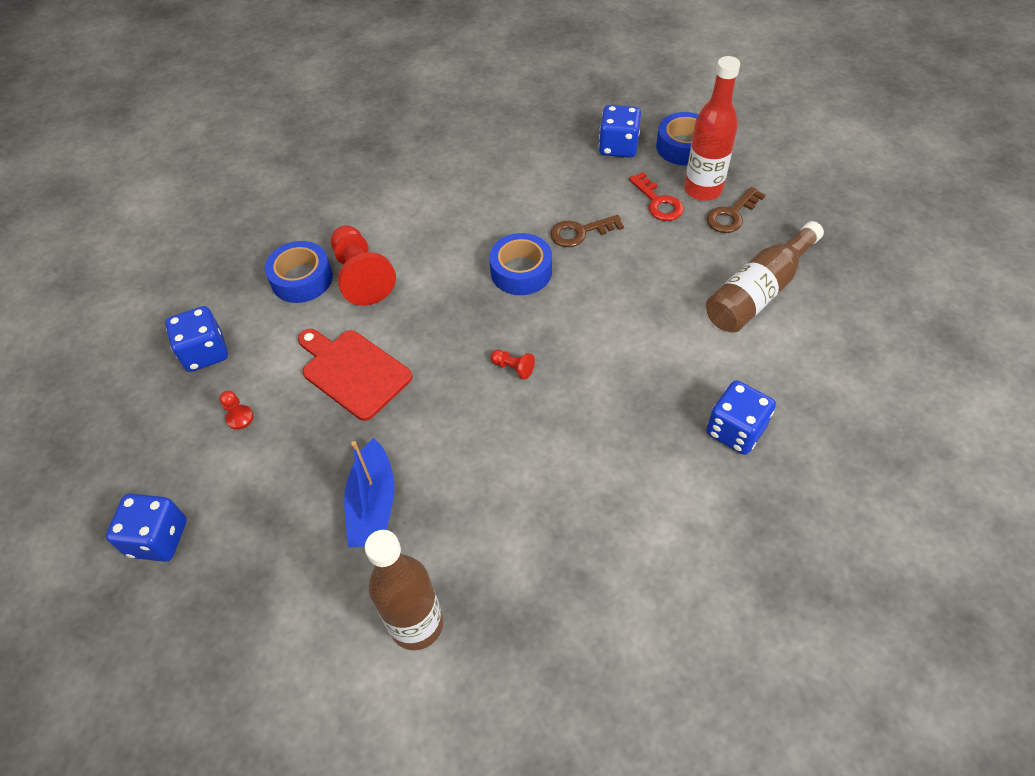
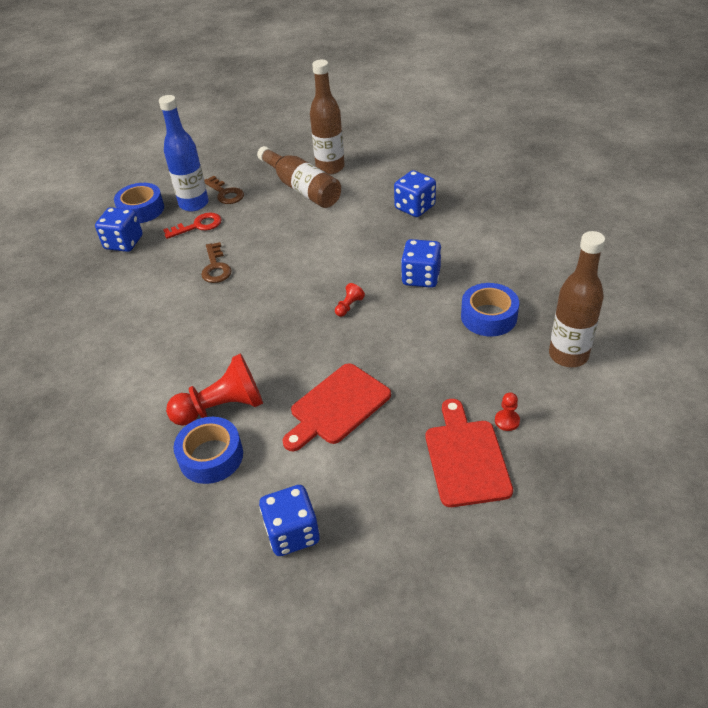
camera: 85 degrees left, 10 degrees down
blue dice [106,493,187,562] -> blue dice moved to [401,239,442,288]
red pawn [219,391,253,430] -> red pawn moved to [495,392,520,431]
blue boat [344,438,395,547] -> none
blue tape [489,233,552,295] -> blue tape moved to [461,283,519,337]
red bottle [684,56,740,201] -> blue bottle [159,95,209,211]
none -> brown bottle [310,60,345,175]
none -> red cutting board [426,399,513,507]

